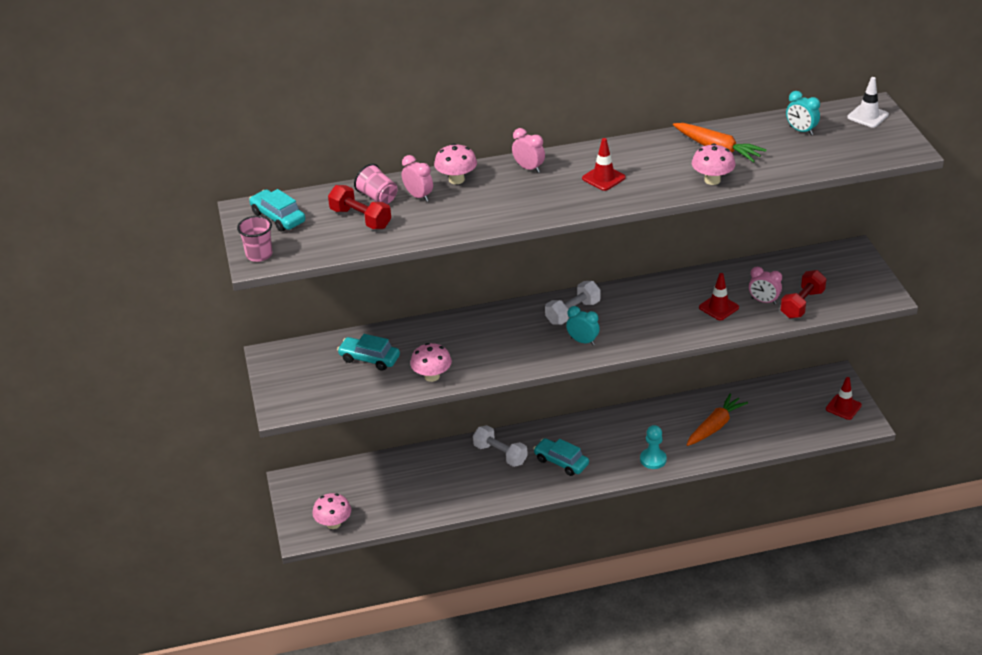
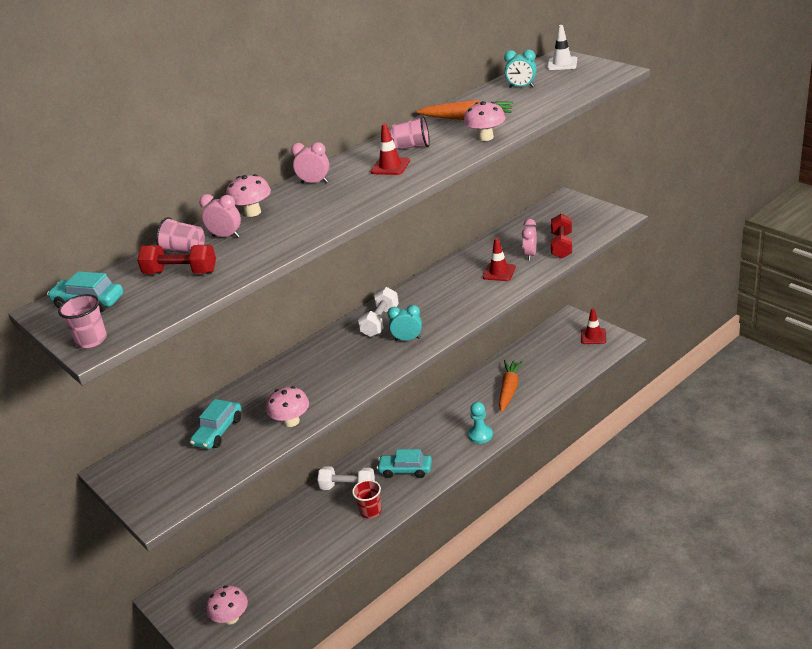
camera: 25 degrees left, 5 degrees down
turquoise car [337,334,400,371] -> turquoise car turned 60 degrees counterclockwise [190,399,241,449]
pink clock [749,267,782,304] -> pink clock turned 105 degrees clockwise [522,219,537,261]
none -> red cup [352,480,382,518]
none -> pink cup [391,116,430,149]

